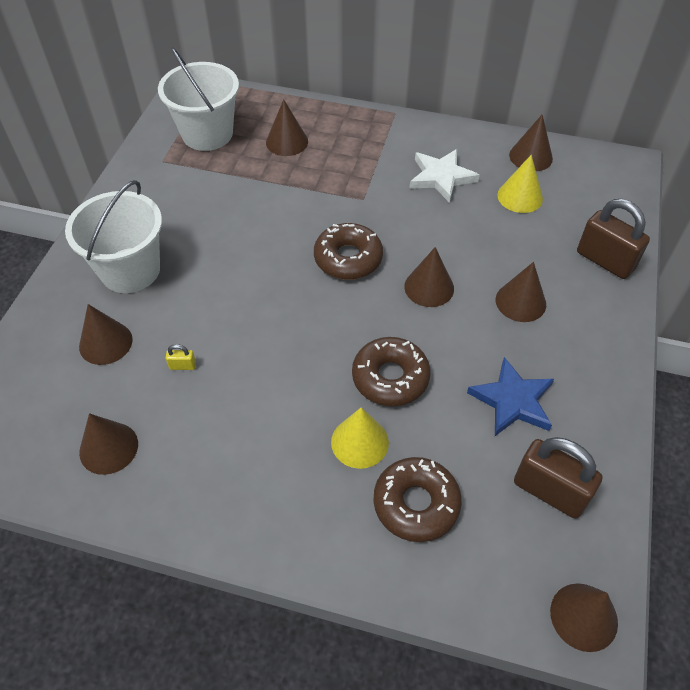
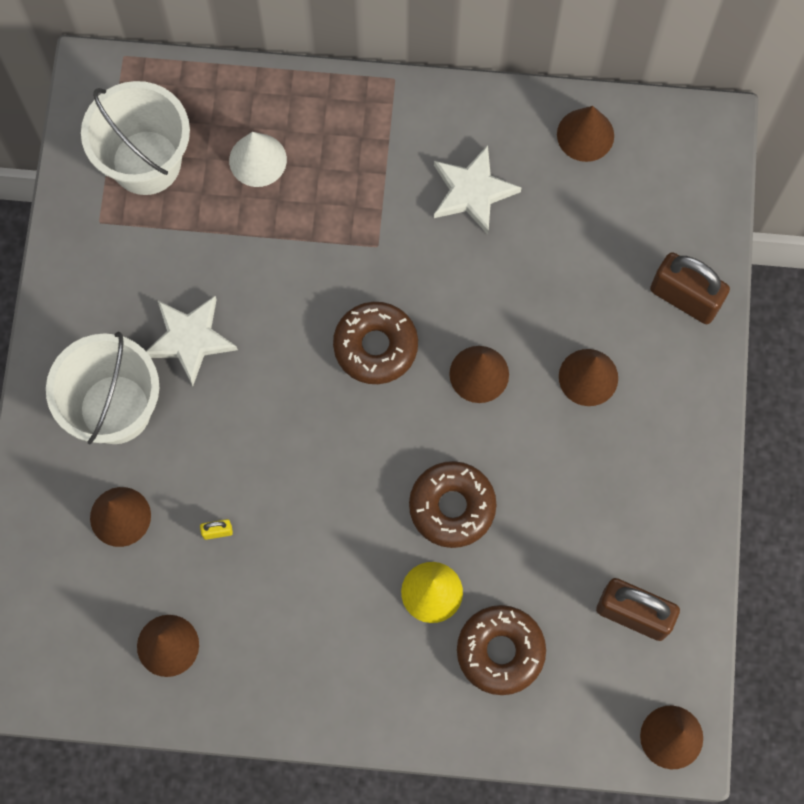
camera: 10 degrees left, 20 degrees up
brown cone [266,99,308,156] -> white cone [229,132,287,187]
blue star [467,357,554,436] -> none
yellow cone [497,155,543,213] -> none
none -> white star [146,296,238,386]

